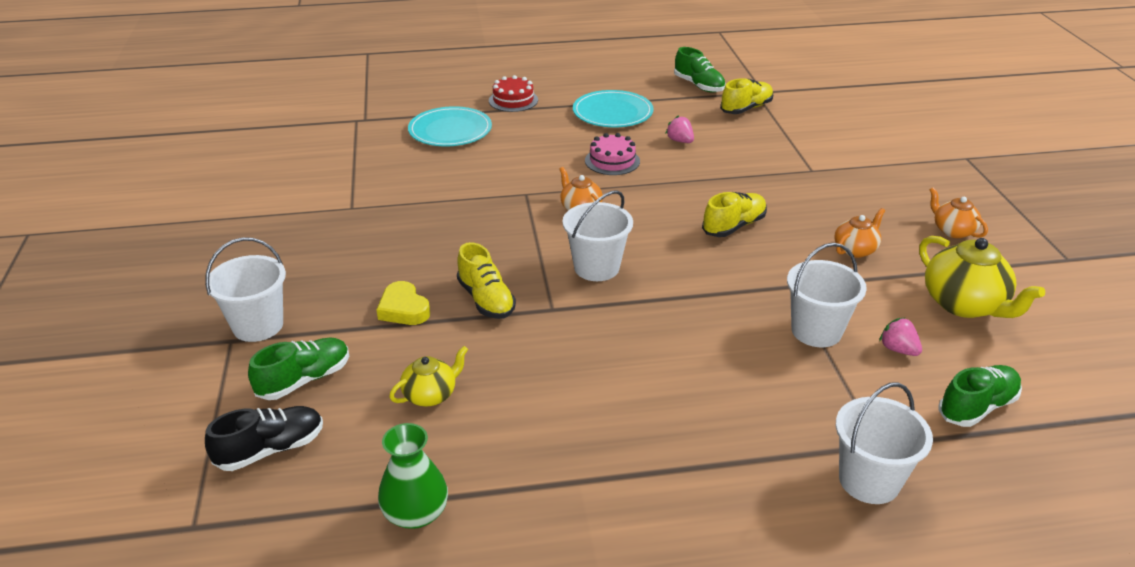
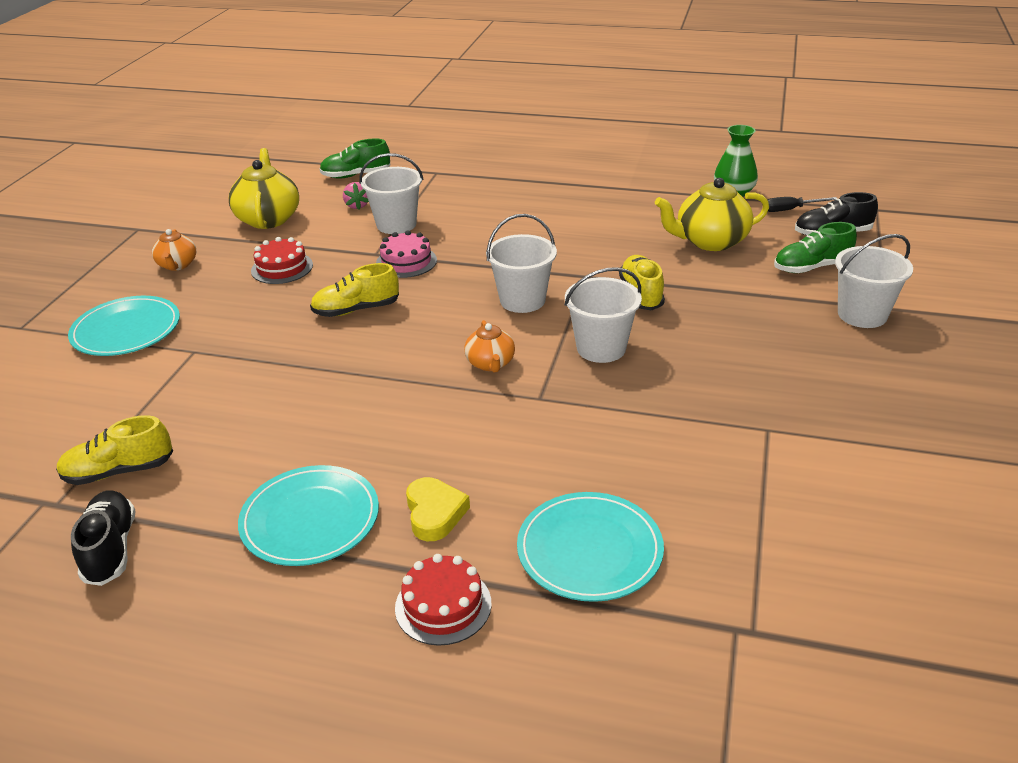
camera: 155 degrees left, 0 degrees up
yellow heart [376,281,430,325] -> yellow heart moved to [406,477,470,541]
yellow teapot [389,346,468,407] -> yellow teapot [655,178,769,251], size x1.73
pink cake [585,133,640,175] -> pink cake moved to [376,231,437,278]
pink strawberry [665,115,694,143] -> none
green shoe [674,47,726,93] -> black shoe [71,490,136,586]
orange teapot [834,208,885,258] -> red cake [251,237,313,284]
white bucket [836,382,933,504] -> white bucket moved to [564,267,642,363]
none -> turquoise plate [68,296,180,356]
none -> black screwdriver [768,197,836,212]

